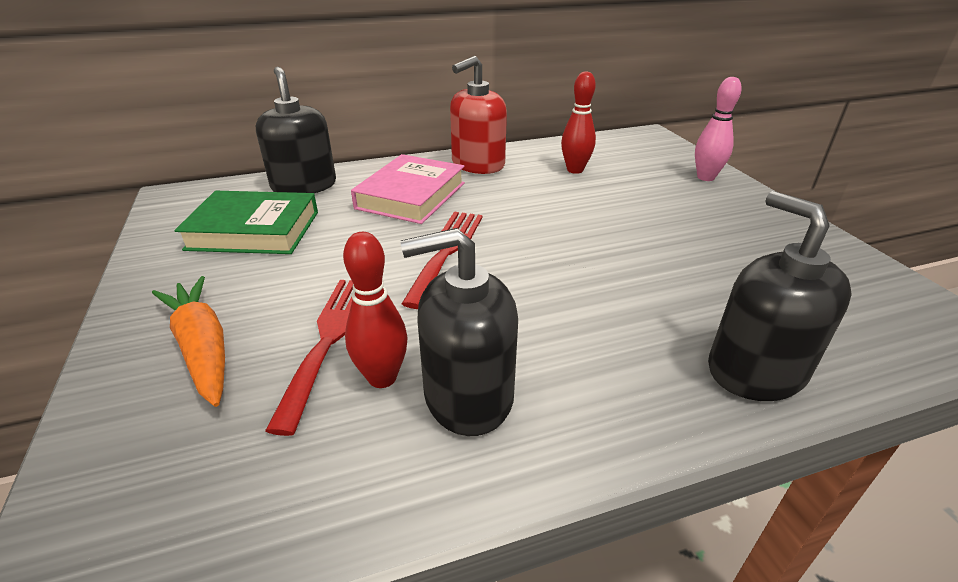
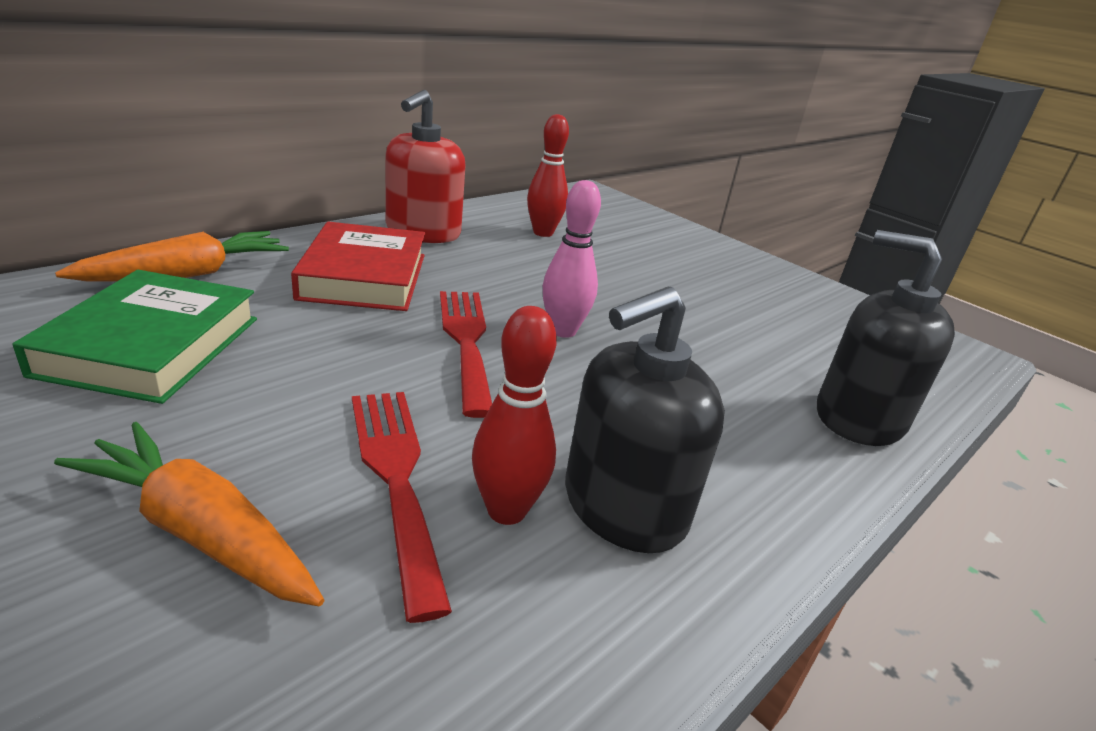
camera: 30 degrees left, 5 degrees down
green book [175,191,318,254] -> green book turned 60 degrees counterclockwise [12,270,257,404]
black soap dispenser [256,67,336,194] -> orange carrot [55,231,289,281]
pink book [351,154,465,224] -> red book [291,222,425,311]
pink bowling pin [695,77,742,181] -> pink bowling pin moved to [543,180,601,338]

